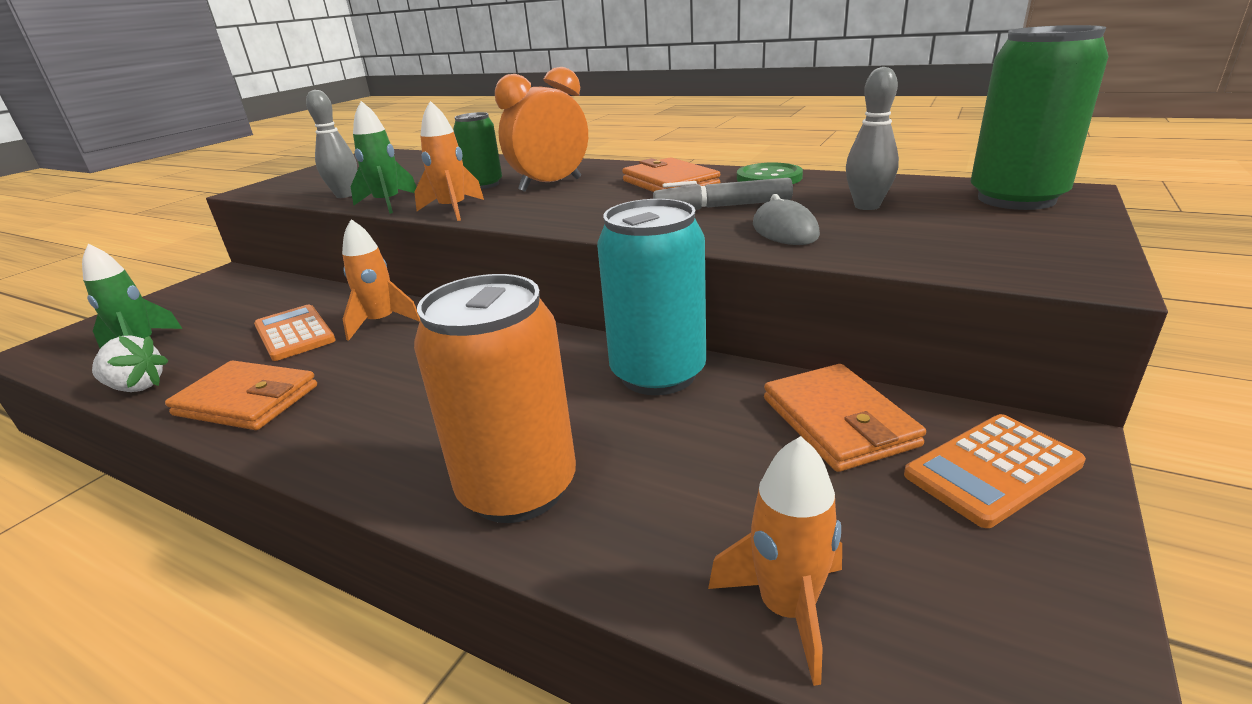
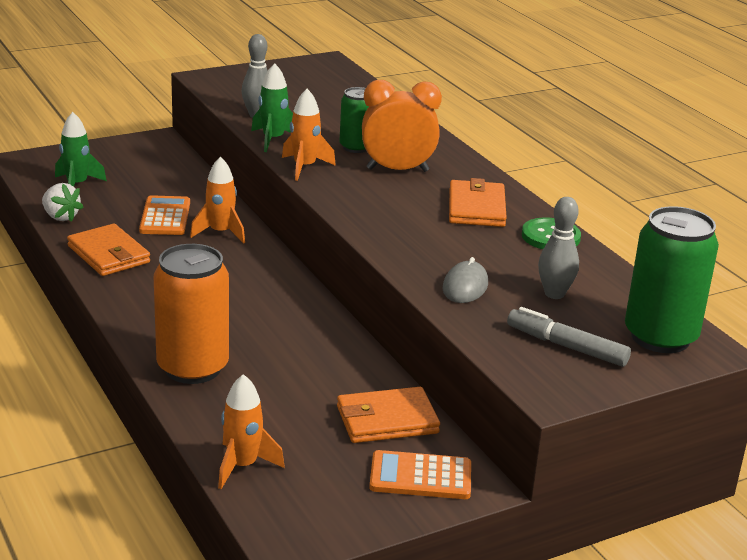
camera: 30 degrees right, 0 degrees up
turquoise can [597,199,706,395] -> none
grey marker [653,178,793,210] -> grey marker moved to [507,307,631,367]
orange wallet [764,364,926,472] -> orange wallet turned 60 degrees clockwise [337,387,440,443]

